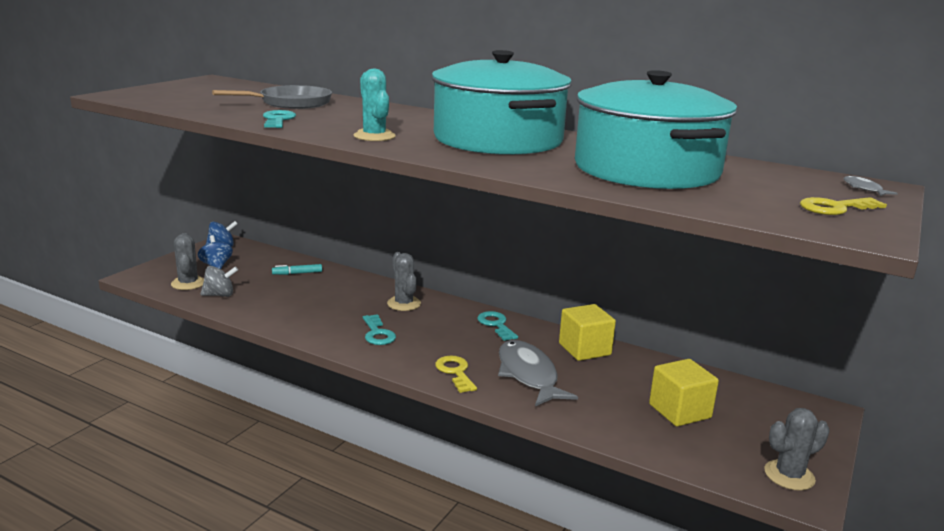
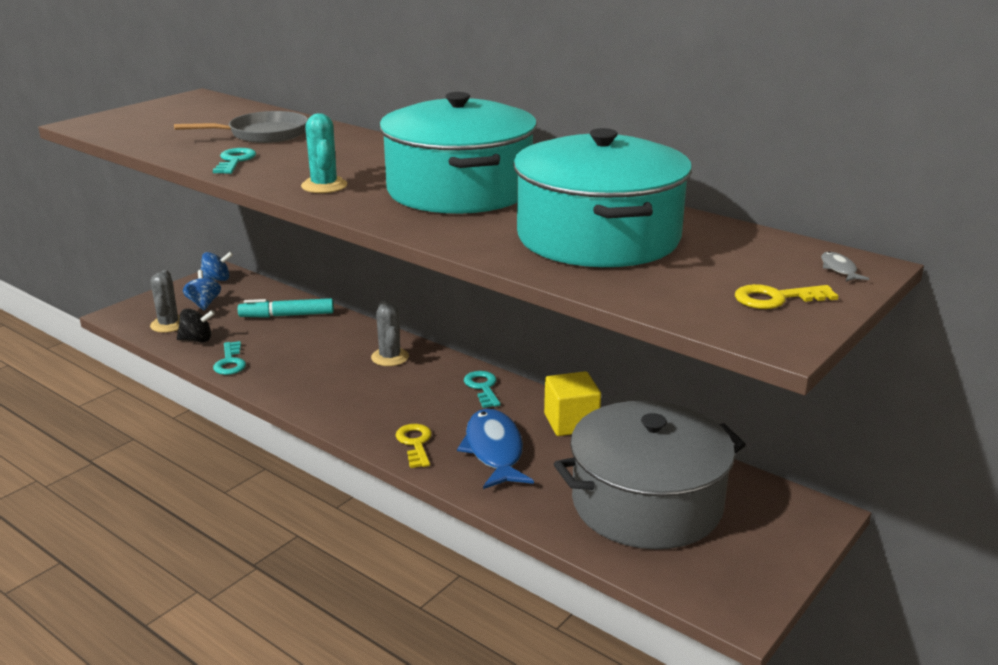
camera: 10 degrees right, 5 degrees up
grey spinning top [201,266,238,297] -> black spinning top [177,308,215,342]
turquoise marker [272,264,322,275] -> turquoise marker [238,298,334,318], size x1.72
turquoise key [363,314,396,345] -> turquoise key moved to [213,341,246,375]
grey fish [498,340,578,406] -> blue fish [457,409,534,489]
yellow cube [649,359,719,427] -> grey pot [554,401,746,549]
grey cactus [764,408,830,491] -> none

